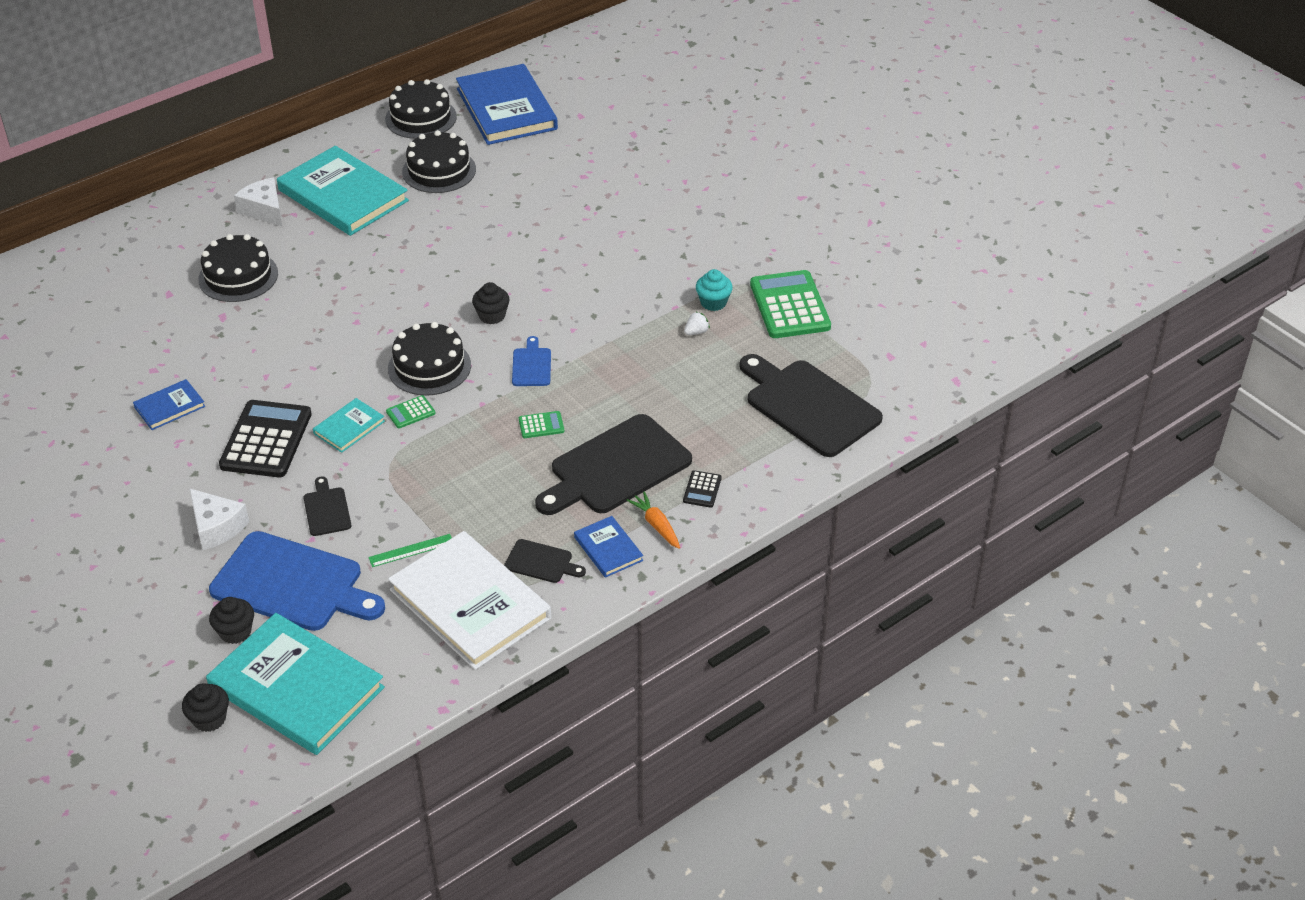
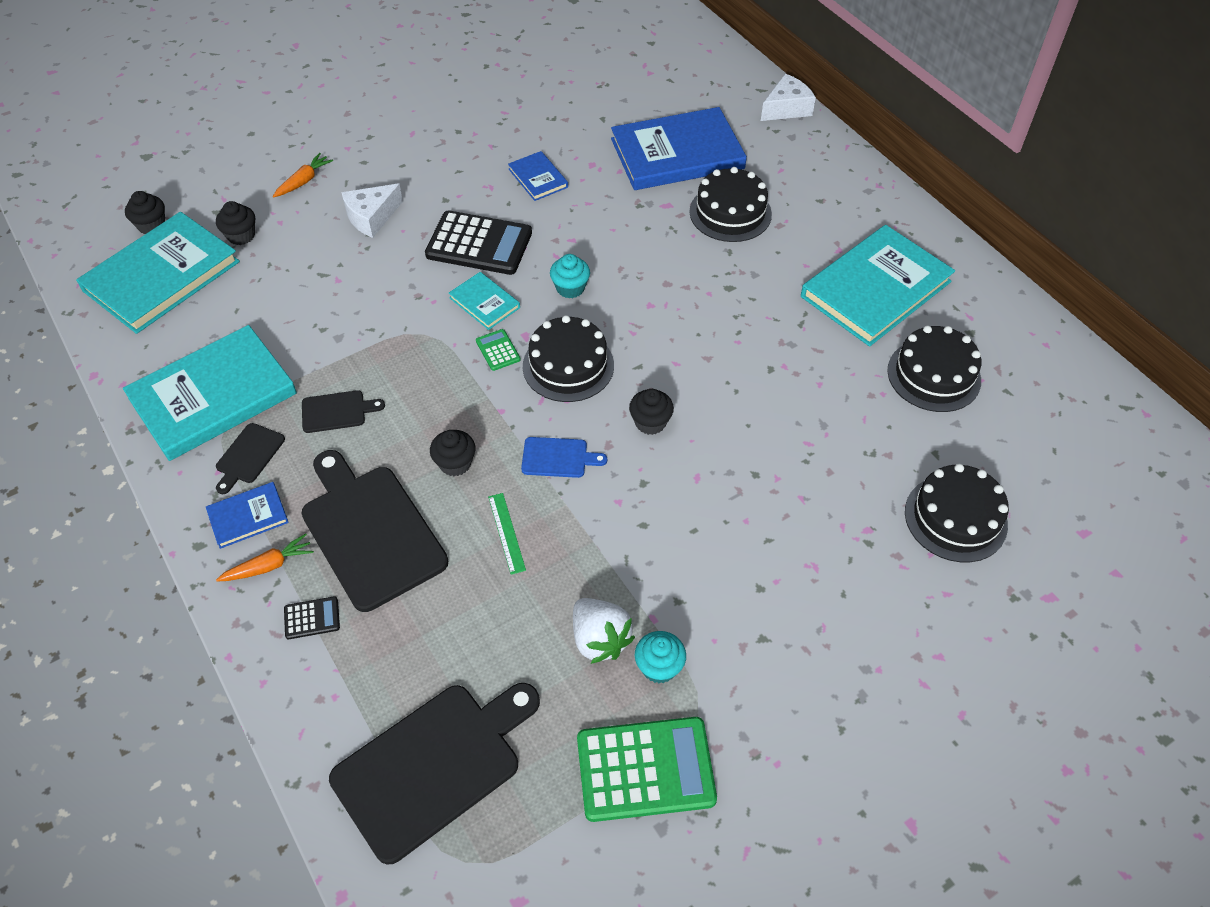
camera: 95 degrees right, 10 degrees up
blue cutting board [209,531,385,631] -> none
white cheese [234,178,282,226] -> white cheese moved to [761,74,816,121]
black cutting board [303,476,351,536] -> black cutting board moved to [302,390,385,433]
green ruler [368,534,452,567] -> green ruler moved to [488,493,526,575]
black cake [385,79,457,139] -> black cake moved to [905,464,1009,562]
white book [388,531,551,670] -> turquoise book [123,325,297,461]
blue book [456,64,558,145] -> blue book moved to [611,107,747,190]
green calculator [519,411,564,438] -> black cupcake [430,430,475,476]
black calculator [683,470,722,508] -> black calculator turned 150 degrees clockwise [284,596,340,639]
white strawberry [684,311,710,335] -> white strawberry [573,598,635,664], size x2.00
none -> orange carrot [273,153,333,197]
none -> turquoise cupcake [550,254,590,298]

